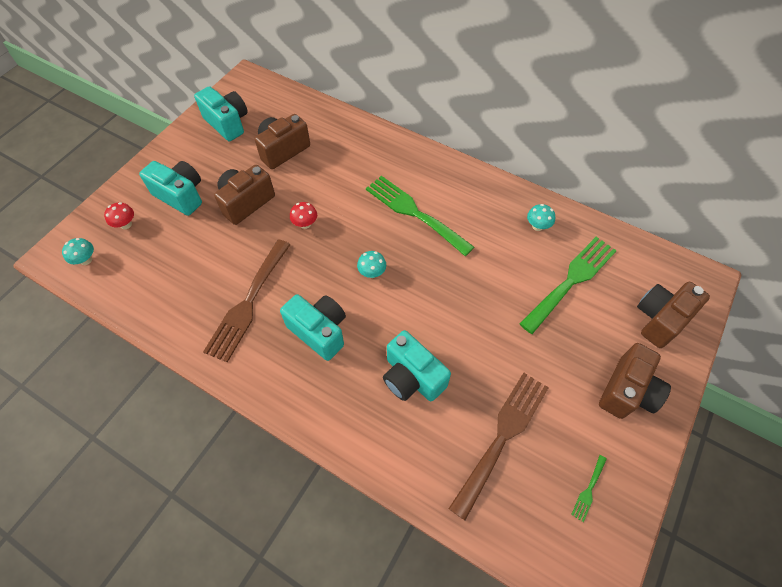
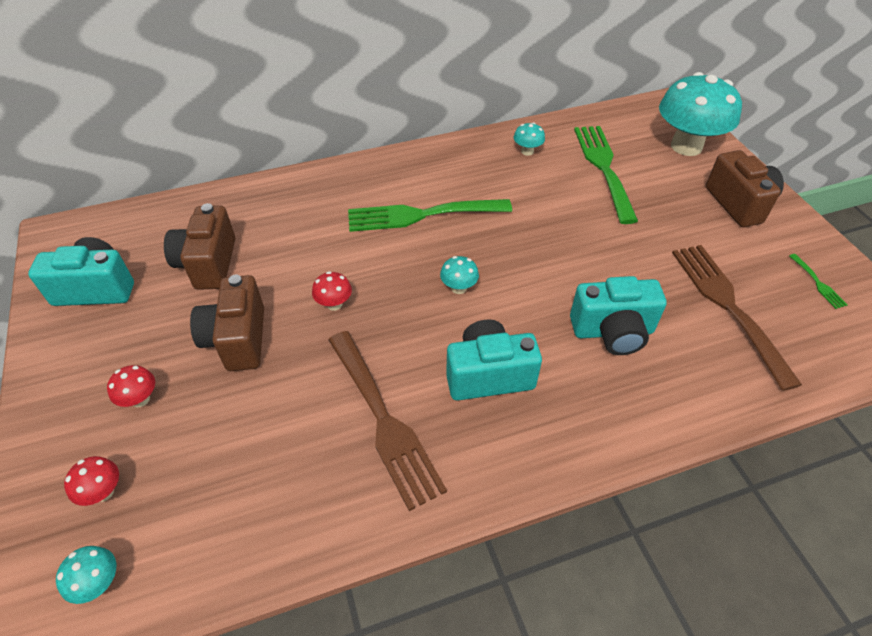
camera: 50 degrees left, 10 degrees down
turquoise camera [139,161,202,216] -> red mushroom [107,365,155,407]
brown camera [637,282,710,348] -> turquoise mushroom [659,72,742,156]

